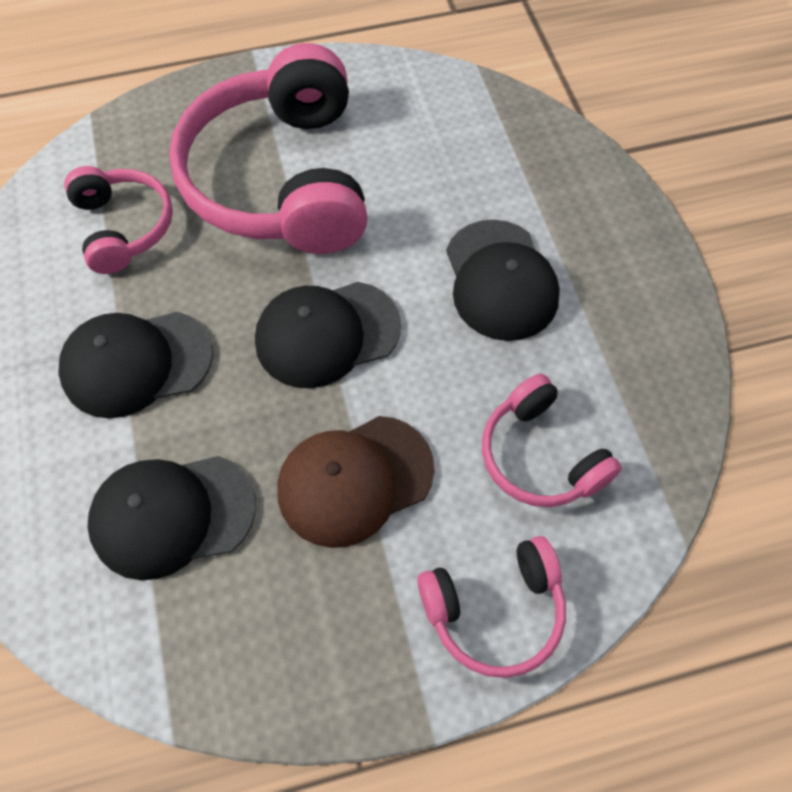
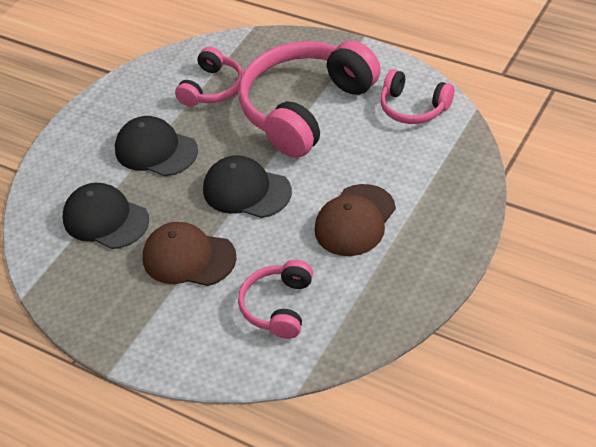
camera: 50 degrees right, 15 degrees down
pink headphones [417,536,566,678] -> pink headphones moved to [380,69,454,124]
black cap [446,219,560,341] -> brown cap [314,184,396,256]

